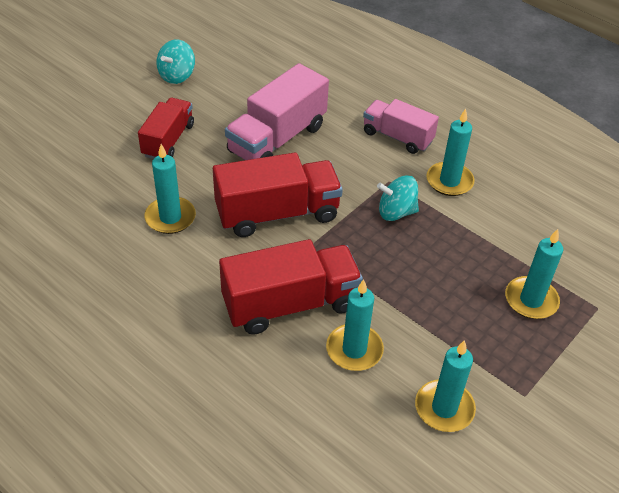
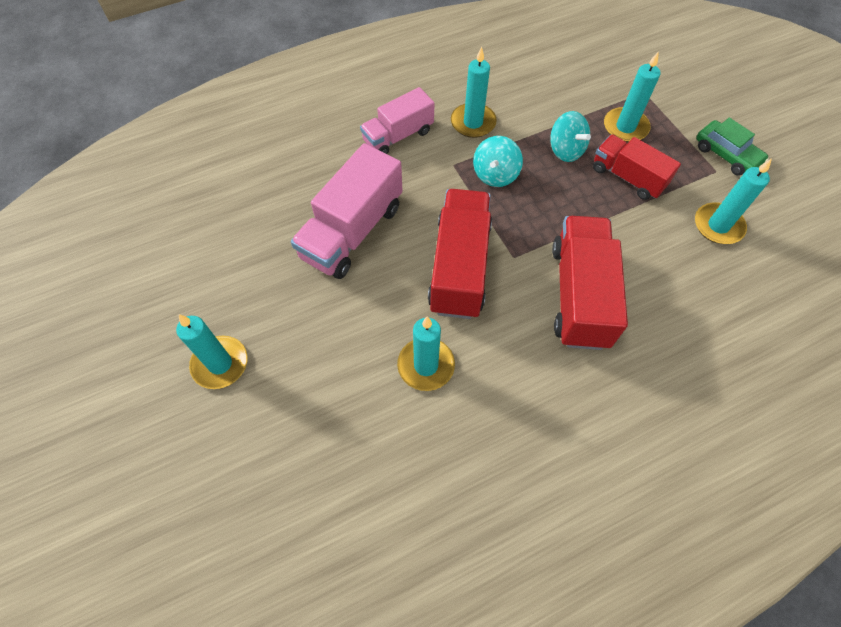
camera: 65 degrees left, 15 degrees up
red truck [138,98,194,159] -> red truck moved to [593,134,681,200]
turquoise spinning top [156,40,195,84] -> turquoise spinning top moved to [550,111,591,162]
pink truck [225,63,329,160] -> pink truck turned 60 degrees clockwise [291,143,402,279]
turquoise candle [326,279,384,371] -> turquoise candle moved to [176,314,247,389]
none -> green car [696,117,769,176]

